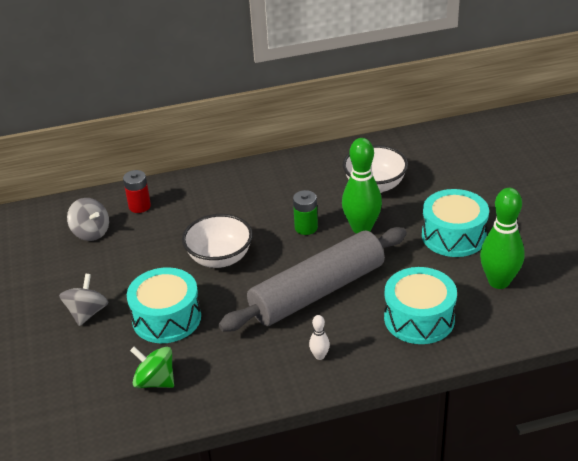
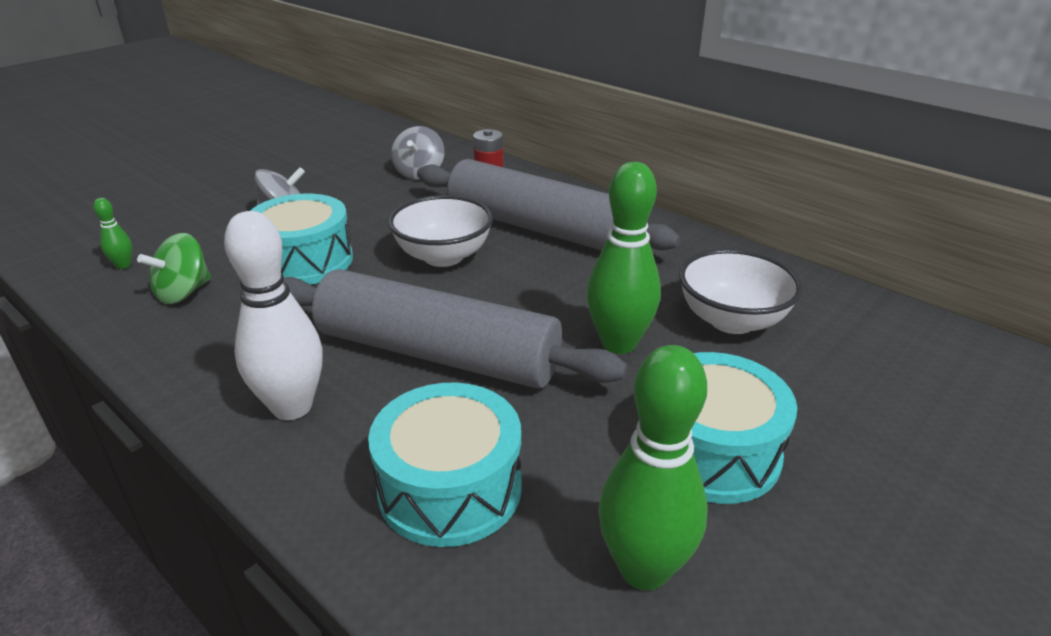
camera: 55 degrees right, 5 degrees down
green spinning top [130,346,174,388] -> green spinning top turned 135 degrees counterclockwise [137,233,211,304]
green battery [293,190,318,235] -> none
white bowling pin [309,315,330,360] -> white bowling pin [224,211,323,420], size x2.22
none -> green bowling pin [93,198,132,269]
none -> grey rolling pin [417,159,680,251]

